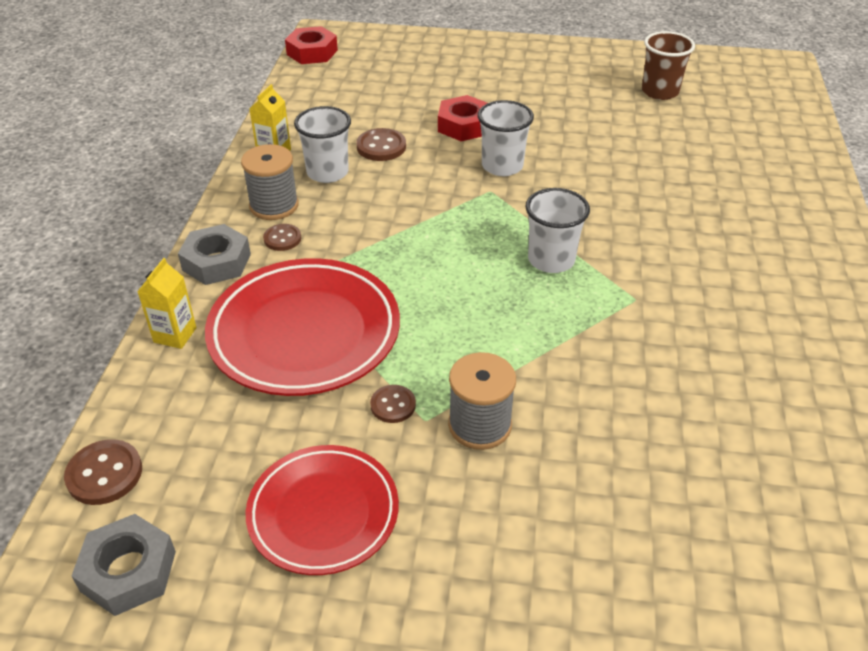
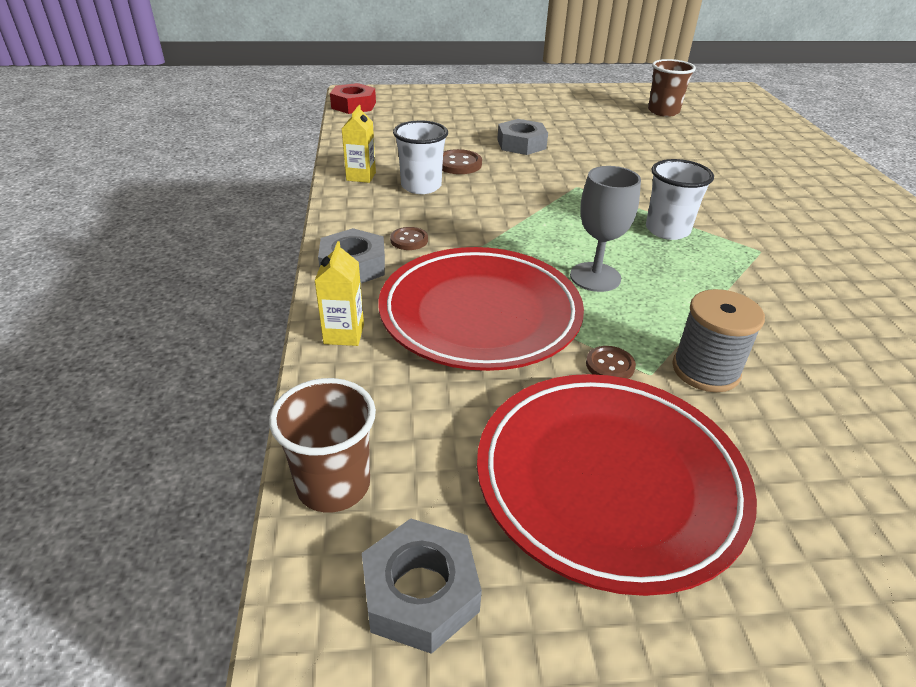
camera: 15 degrees left, 5 degrees down
brown button [64,439,142,505] -> brown cup [269,378,376,513]
grey spool [241,144,299,220] -> none
red plate [246,445,399,575] -> red plate [477,374,757,596], size x1.53
red nut [438,95,487,141] -> grey nut [497,119,548,155]
white cup [478,100,534,176] -> none
none -> grey goblet [570,166,641,292]

